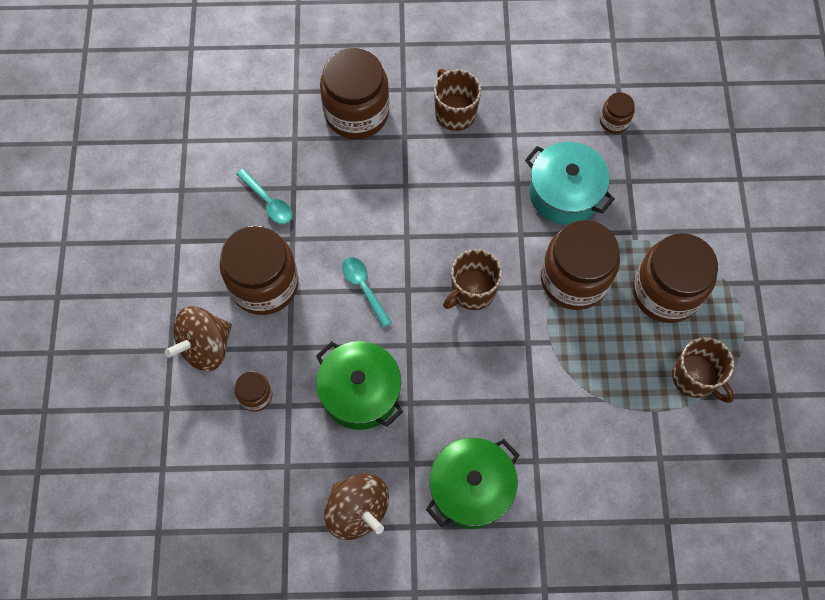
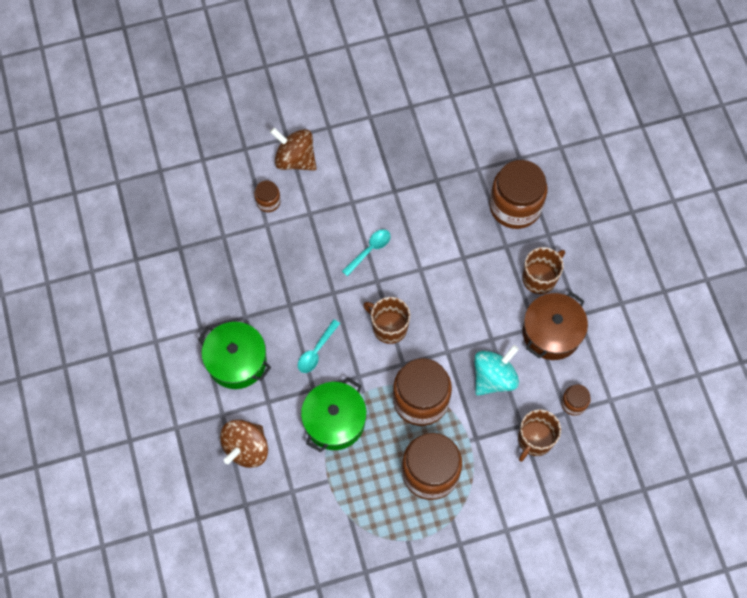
camera: 75 degrees right, 0 degrees up
brown jar [220,225,299,315] -> none
turquoise spoon [236,169,293,224] -> turquoise spoon moved to [298,319,340,373]
green pot [316,341,403,430] -> green pot moved to [301,378,367,452]
brown spinning top [324,474,389,540] -> brown spinning top moved to [220,420,268,468]
turquoise pot [525,142,615,225] -> turquoise spinning top [474,345,519,396]
brown mug [672,337,734,403] -> brown mug moved to [518,410,561,462]
none -> brown pot [523,292,588,360]

